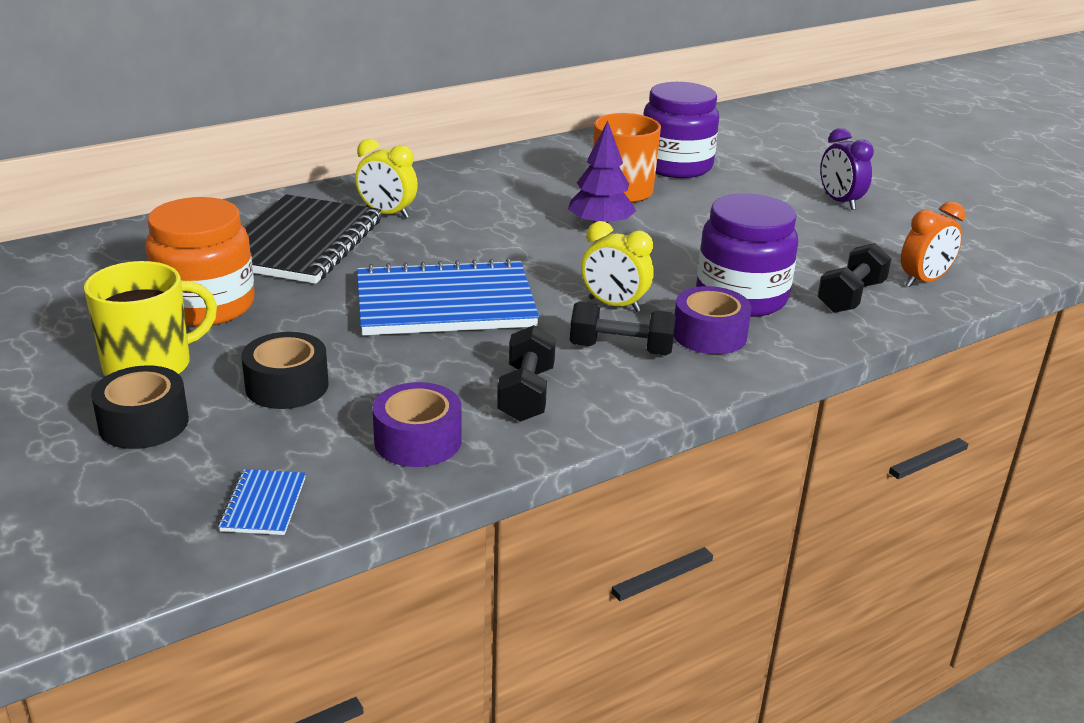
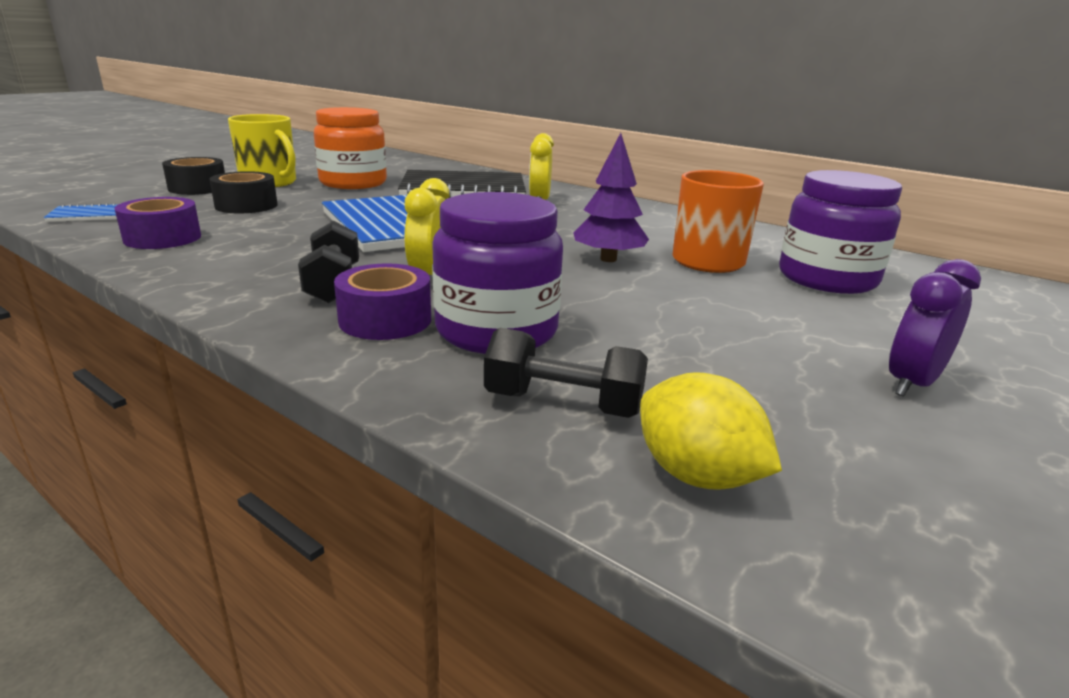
camera: 70 degrees right, 5 degrees down
black dumbbell [497,325,556,422] -> none
orange clock [901,201,965,287] -> yellow lemon [640,372,782,490]

